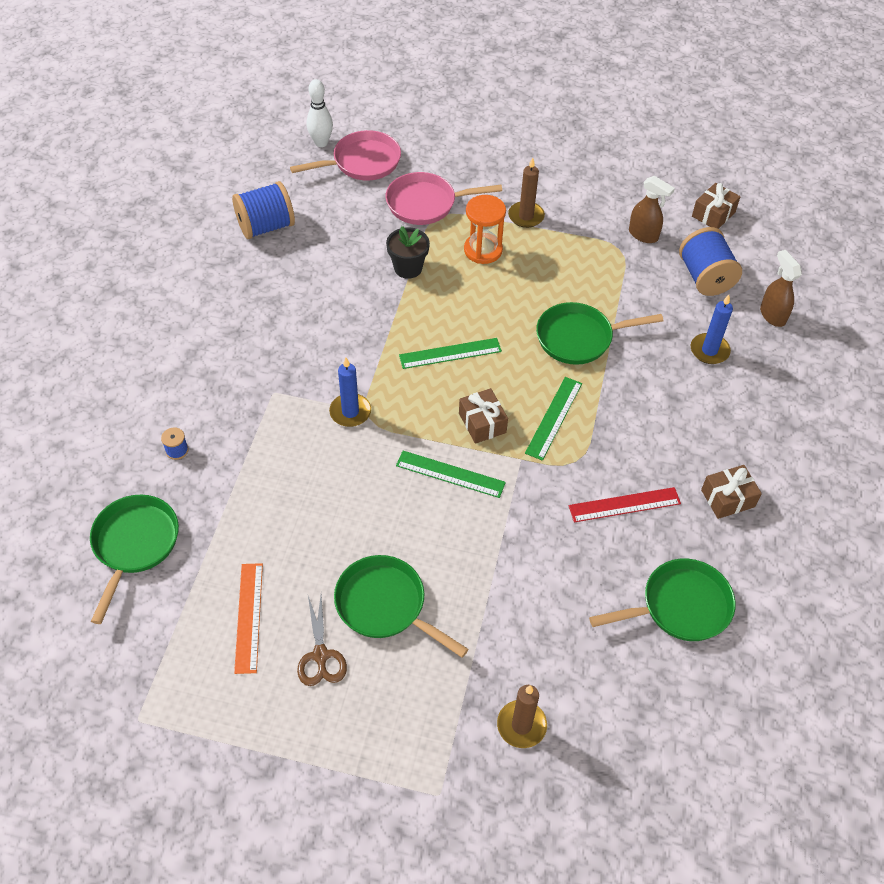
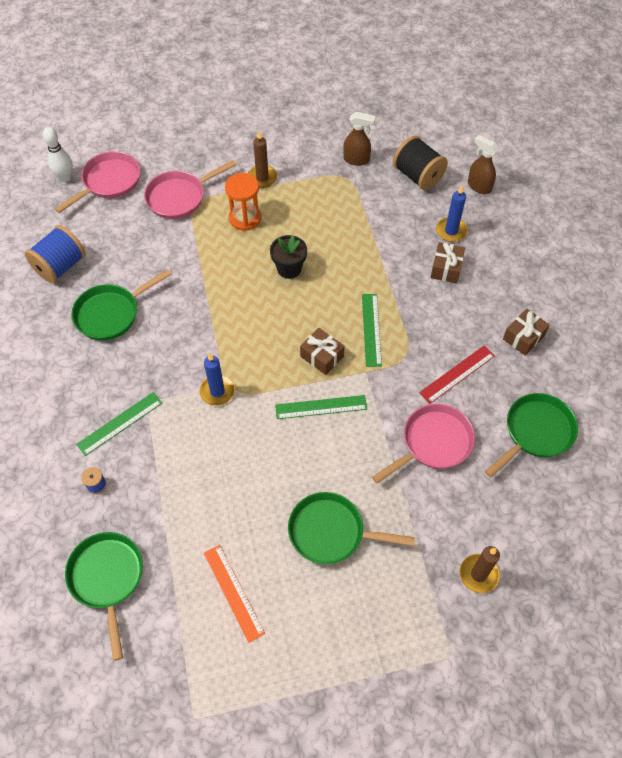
camera: 25 degrees left, 5 degrees up
brown scissors [297,595,347,686] -> none
black flower pot [386,226,430,279] -> black flower pot moved to [270,235,307,279]
green ruler [399,338,502,369] -> green ruler moved to [76,392,162,456]
green pan [536,302,663,365] -> green pan moved to [71,269,171,340]
blue spool [679,227,742,296] -> black spool [393,136,448,190]
brown gift [692,183,740,229] -> brown gift moved to [430,242,465,284]
none -> pink pan [372,404,475,484]

